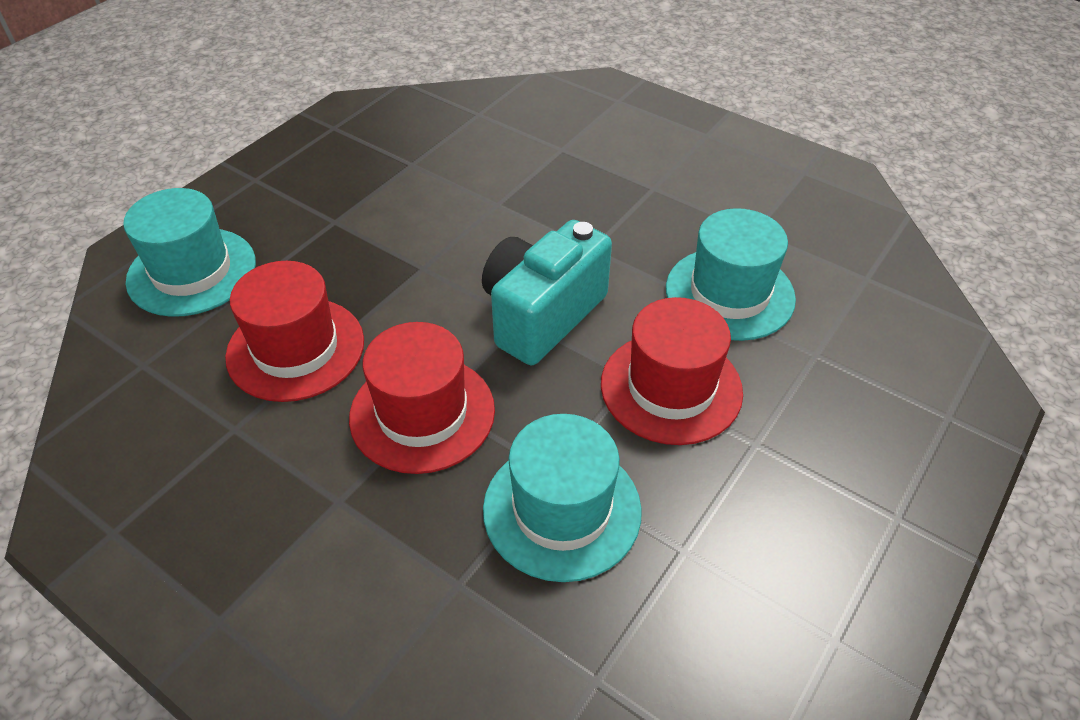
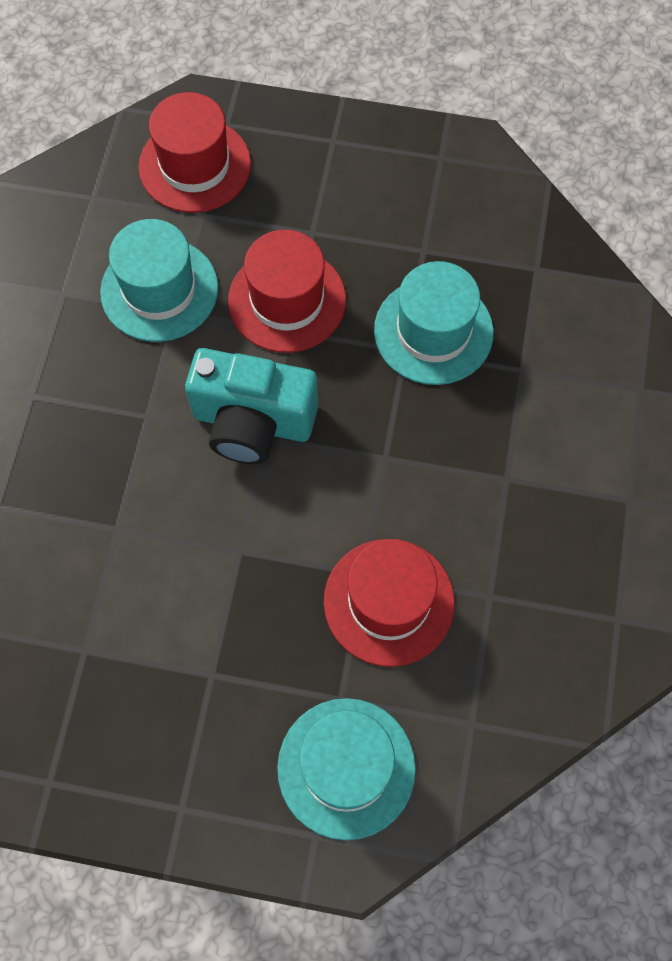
camera: 115 degrees left, 20 degrees up
red hat [349,322,495,474] -> red hat moved to [138,92,251,213]

